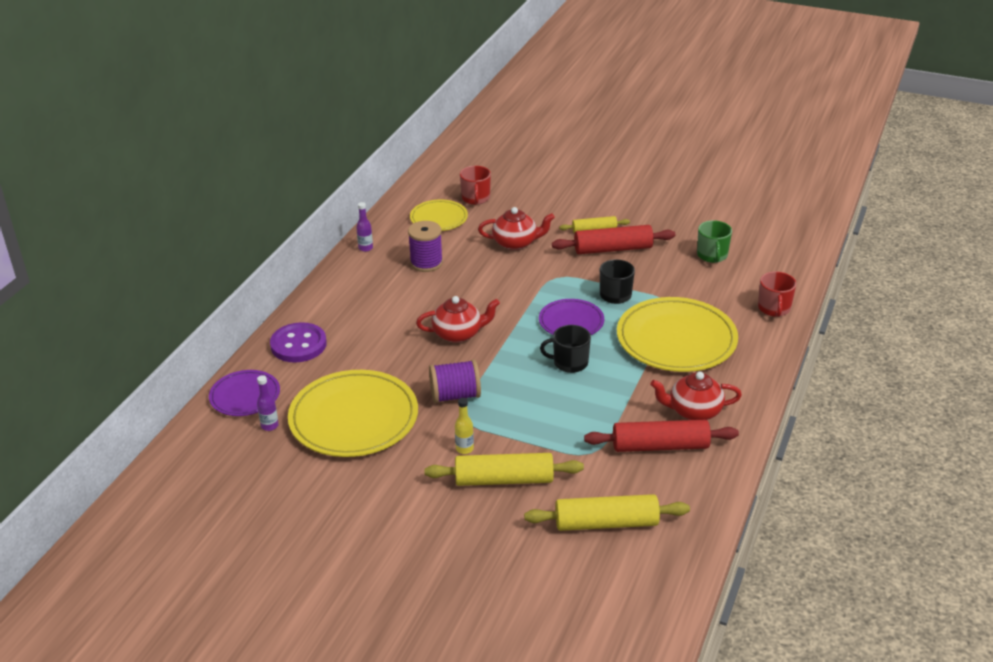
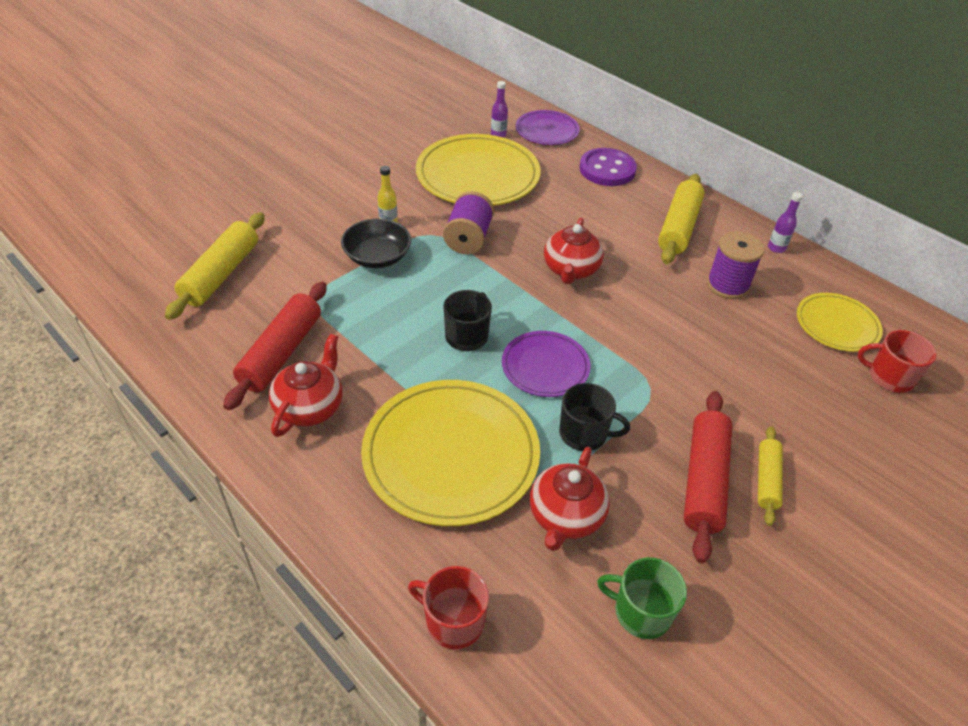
camera: 110 degrees right, 10 degrees up
yellow rolling pin [424,453,584,486] -> yellow rolling pin moved to [658,174,705,264]
red teapot [478,207,555,250] -> red teapot moved to [530,447,610,551]
none -> black bowl [341,219,411,268]

